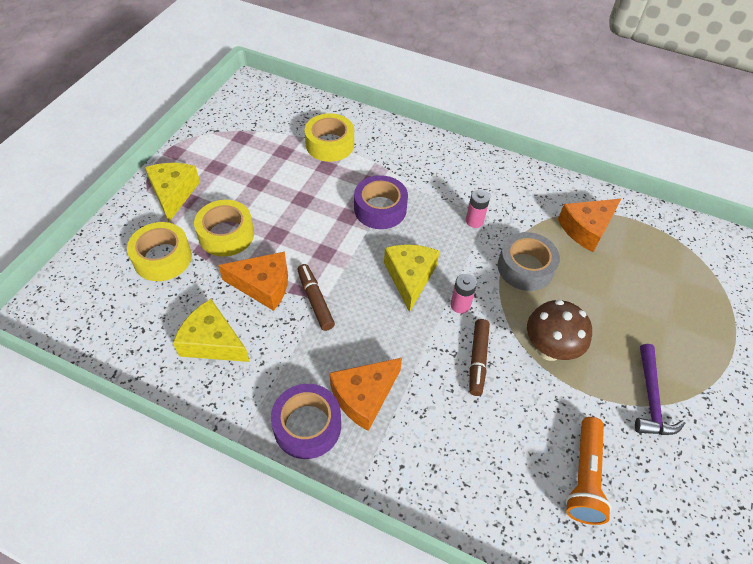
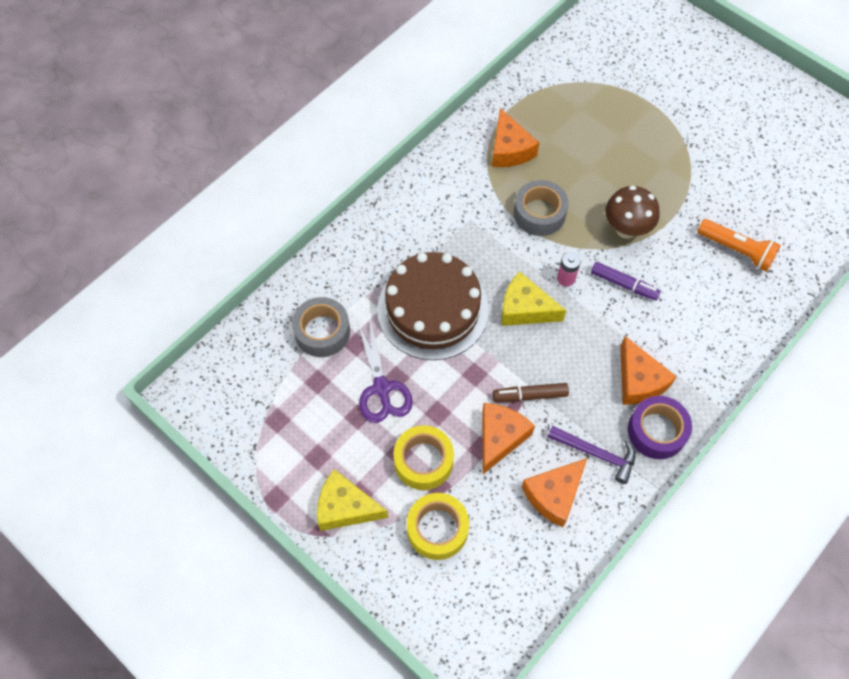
camera: 70 degrees left, 10 degrees up
yellow cheese [173,299,250,362] -> orange cheese [522,458,587,527]
yellow tape [305,113,354,162] -> grey tape [292,297,350,357]
purple tape [354,175,408,229] -> brown cake [377,252,489,360]
pink battery [466,189,490,228] -> none
brown marker [469,319,490,396] -> purple marker [591,262,661,300]
purple hammer [635,344,685,435] -> purple hammer moved to [548,426,635,484]
none -> purple scissors [358,321,413,423]

